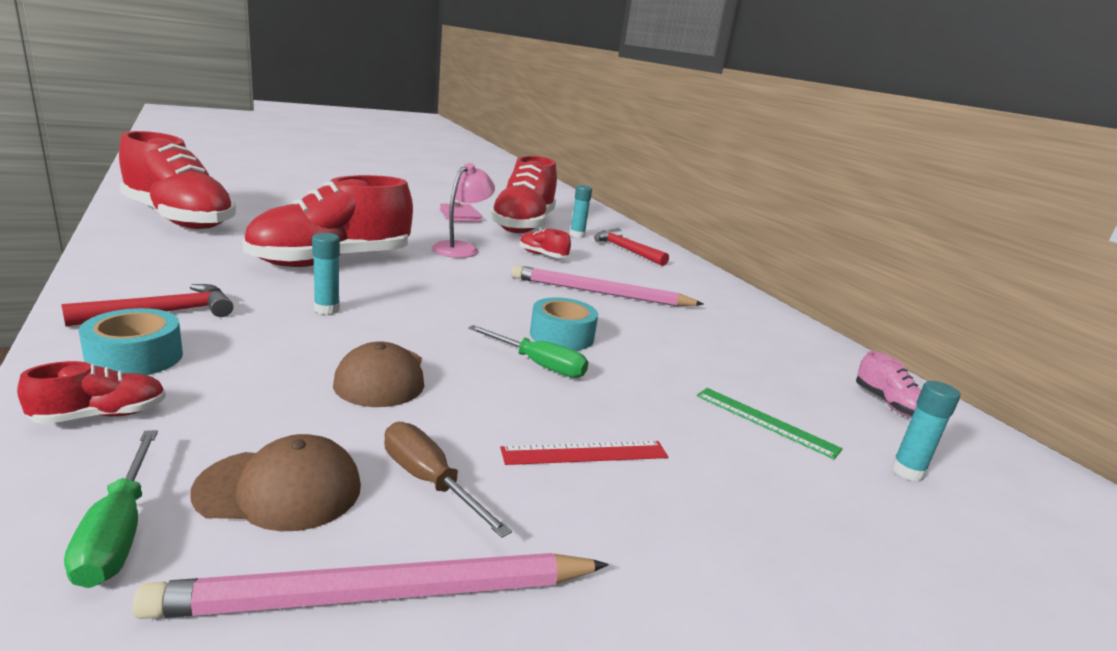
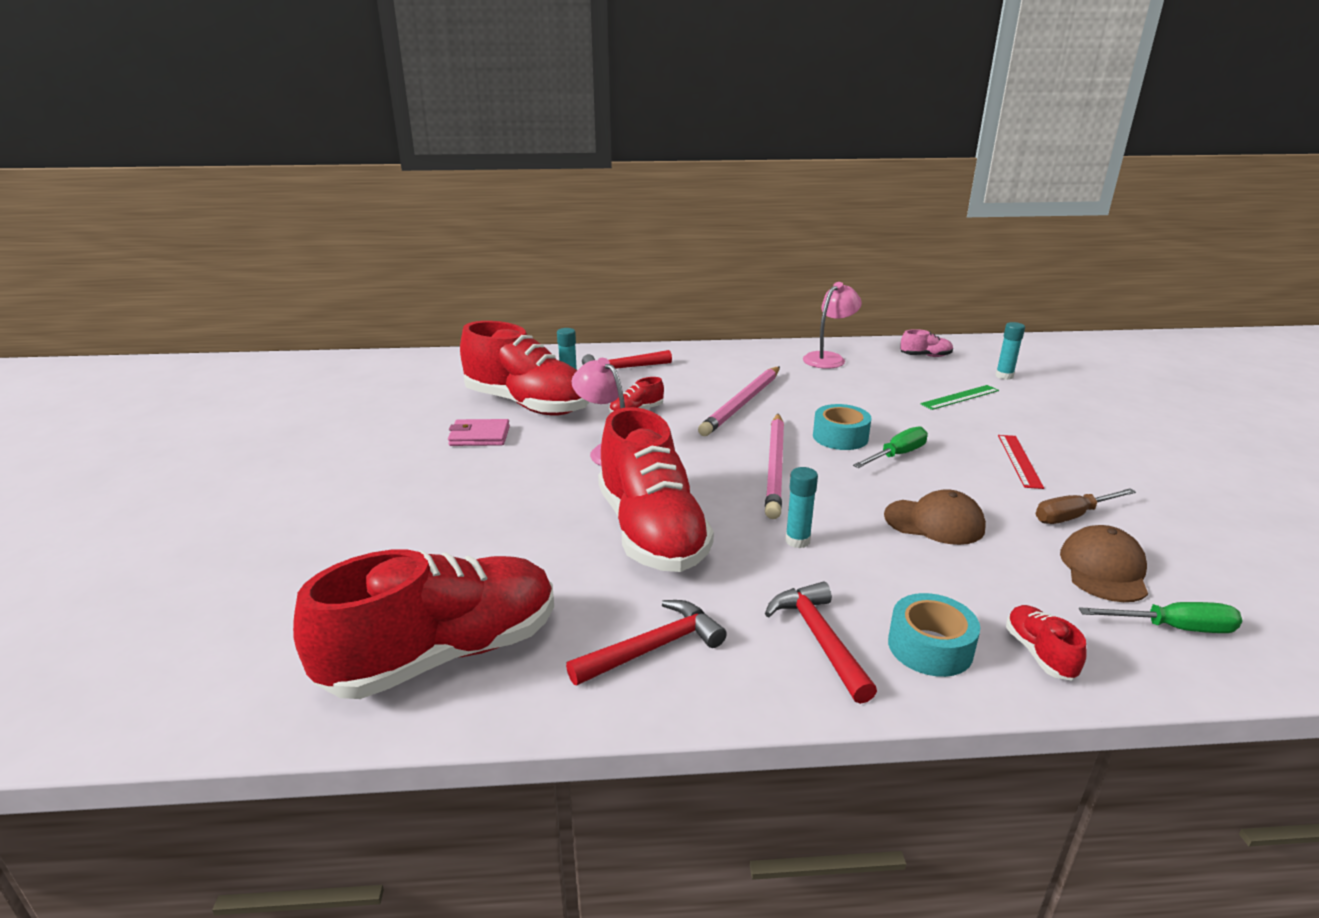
camera: 65 degrees left, 5 degrees up
pink pencil [133,553,609,619] -> pink pencil moved to [765,414,784,519]
none -> red hammer [566,600,727,685]
none -> pink lamp [803,282,862,369]

